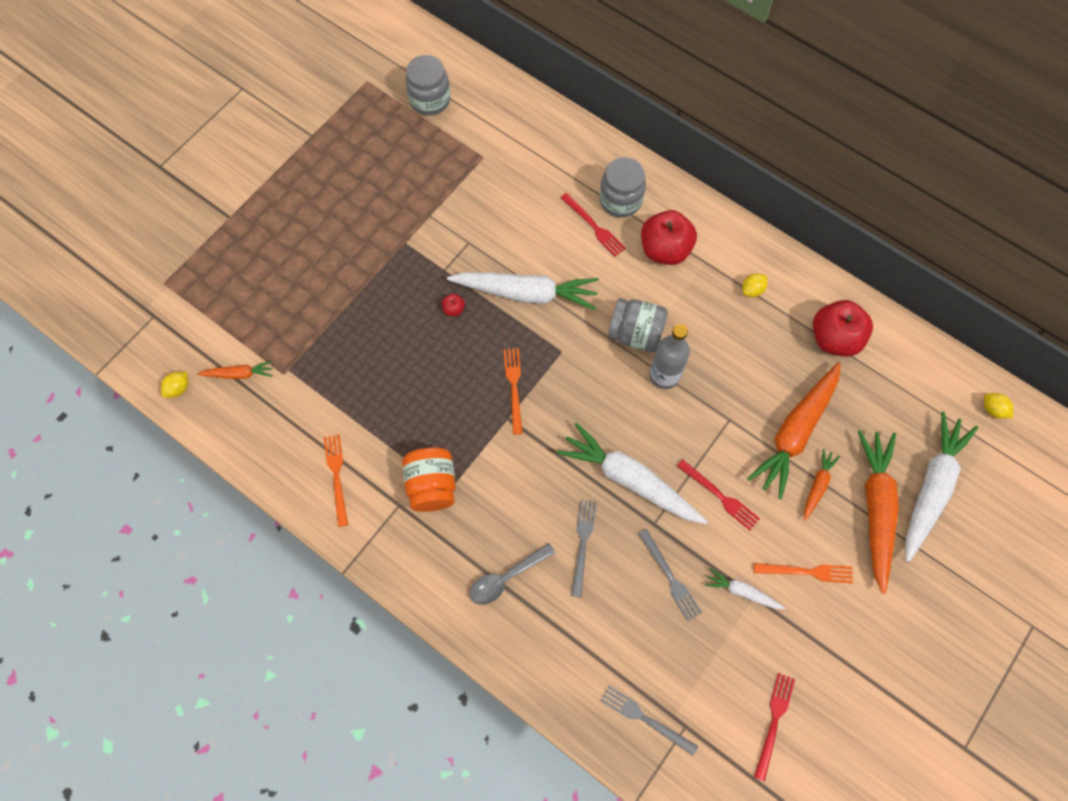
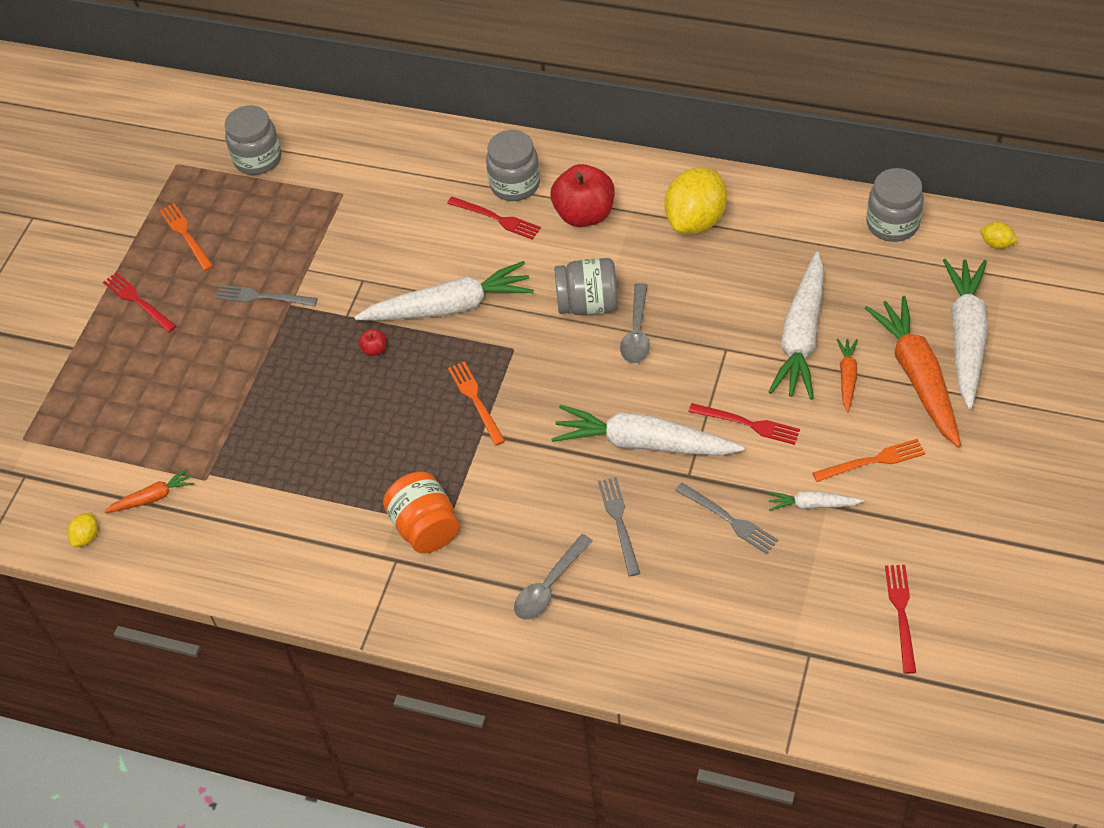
camera: 15 degrees left, 15 degrees down
orange fork [324,434,348,527] -> orange fork moved to [159,203,213,271]
grey fork [601,685,698,756] -> grey fork moved to [216,285,318,306]
grey bottle [649,324,690,389] -> grey spoon [620,283,650,363]
yellow lemon [742,273,767,297] -> yellow lemon [665,167,727,234], size x2.33
orange carrot [747,362,841,499] -> white carrot [769,252,824,399]
red apple [813,300,873,357] -> none
none -> red fork [103,272,176,333]
none -> grey jar [866,168,924,242]

